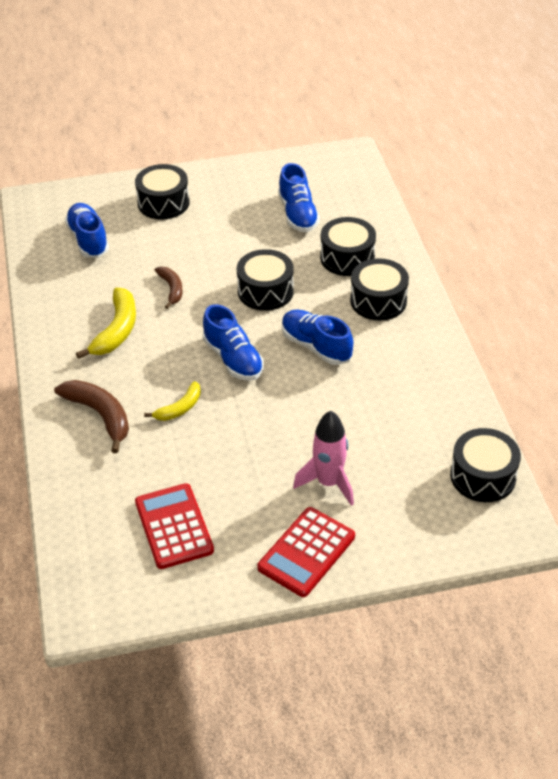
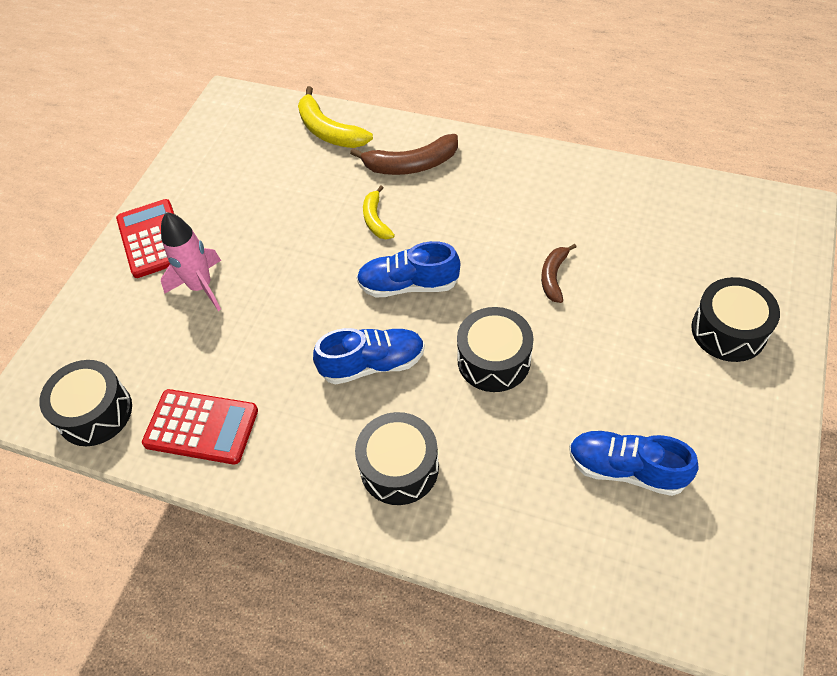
camera: 125 degrees right, 10 degrees up
blue shoe [65,203,109,258] -> none
yellow banana [76,288,136,359] -> yellow banana moved to [298,86,373,148]
red calculator [135,483,214,569] -> red calculator moved to [142,389,258,465]
brown banana [155,266,183,309] -> brown banana turned 90 degrees clockwise [541,244,577,303]
black drum [320,217,376,276] -> none

